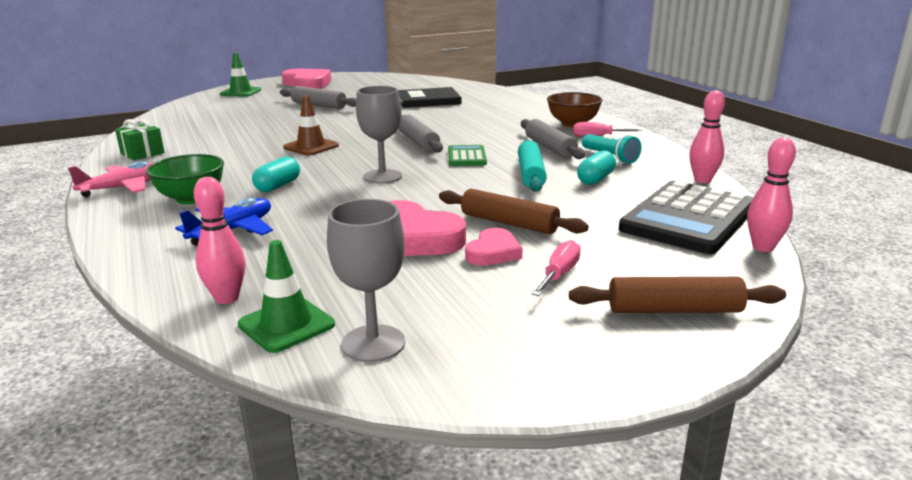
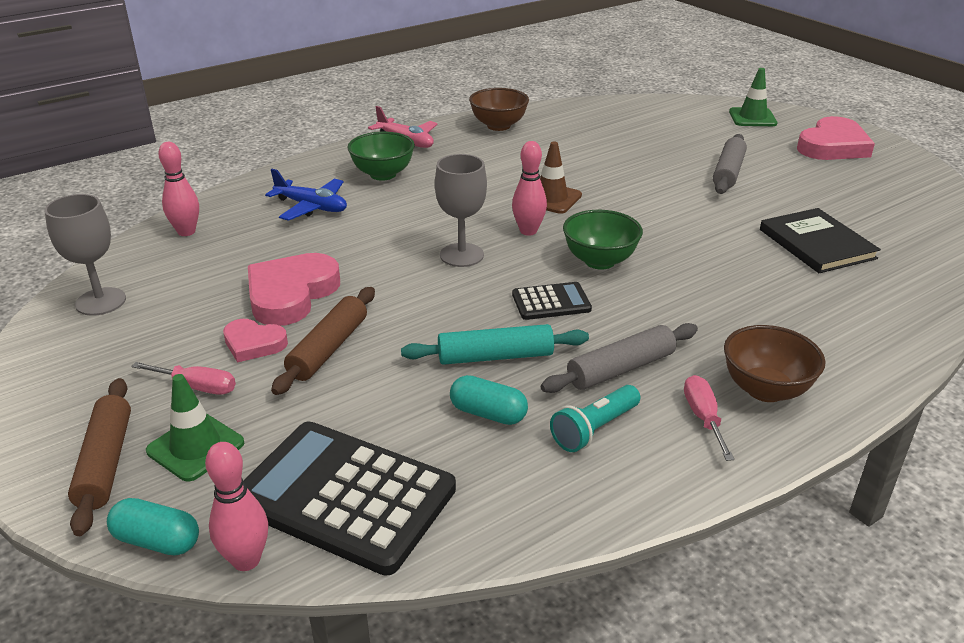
camera: 80 degrees right, 10 degrees up
green gift [115,119,165,160] -> brown bowl [469,88,529,131]
green traffic cone [238,240,335,353] -> green traffic cone moved to [146,374,244,481]
turquoise capsule [252,157,300,192] -> turquoise capsule moved to [107,498,199,555]
grey rolling pin [399,115,443,153] -> green bowl [563,210,643,270]
green calculator [448,145,487,166] -> black calculator [512,282,592,320]
pink bowling pin [689,90,725,183] -> pink bowling pin moved to [512,141,547,236]

